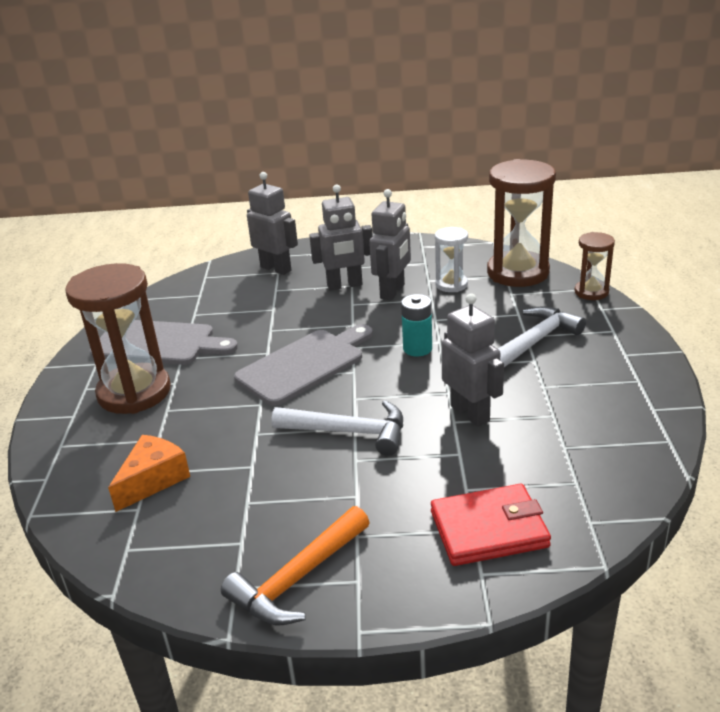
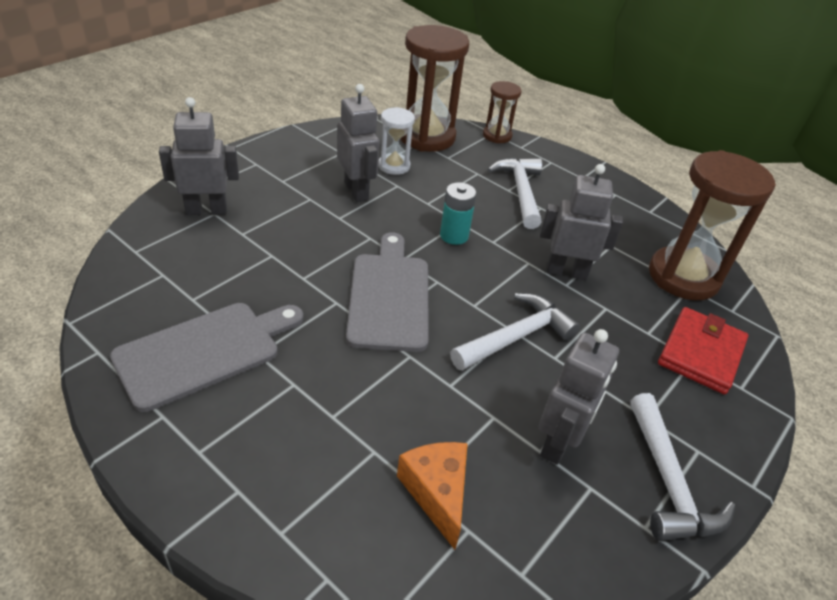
camera: 55 degrees left, 10 degrees up
brown hourglass [65,263,171,414] -> brown hourglass moved to [649,150,776,300]
orange hammer [221,506,370,626] -> white hammer [630,393,735,541]
grey robot [309,184,372,290] -> grey robot moved to [539,329,619,465]

